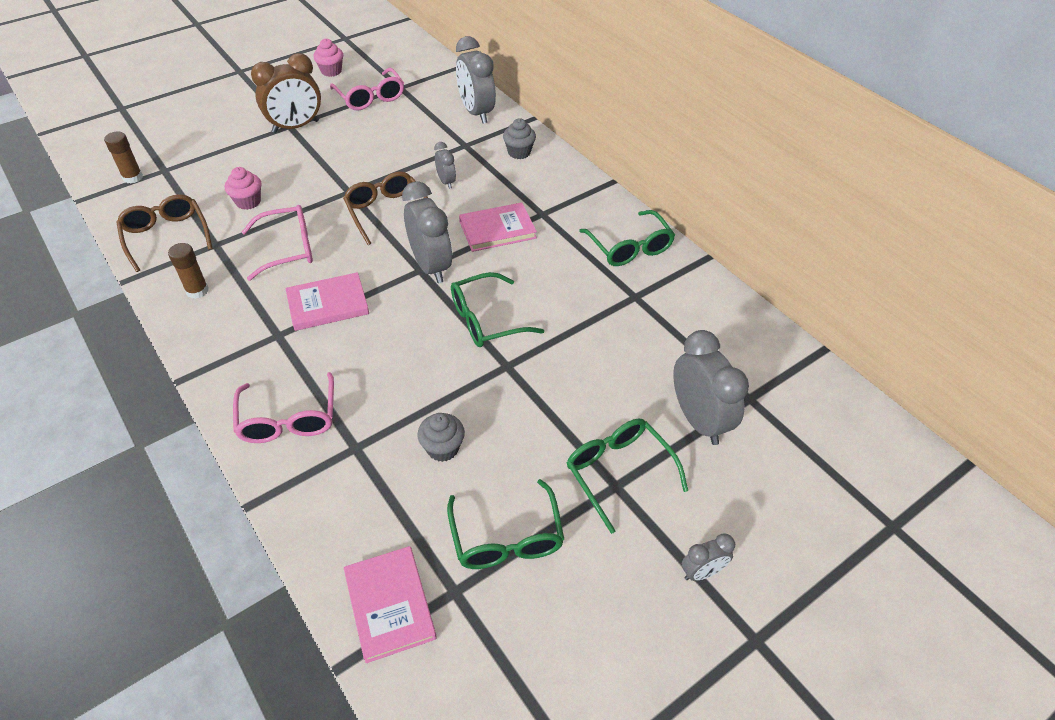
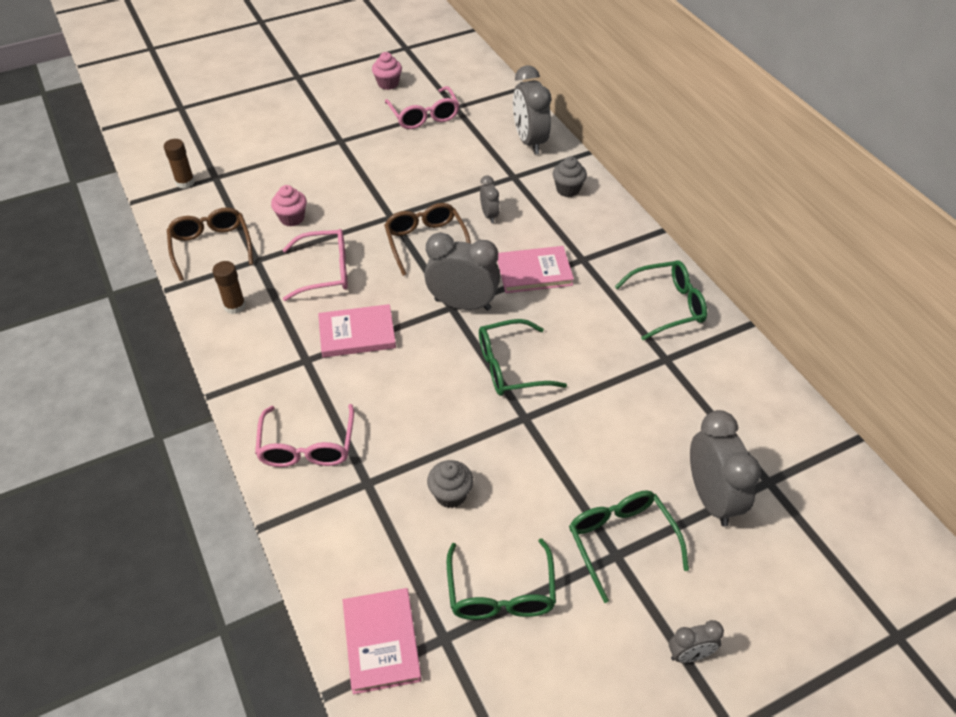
camera: 10 degrees right, 0 degrees up
brown clock [251,53,321,133] -> none
grey clock [402,181,452,283] -> grey clock turned 60 degrees counterclockwise [424,232,500,311]
green glasses [579,210,675,266] -> green glasses turned 90 degrees counterclockwise [615,260,707,340]

